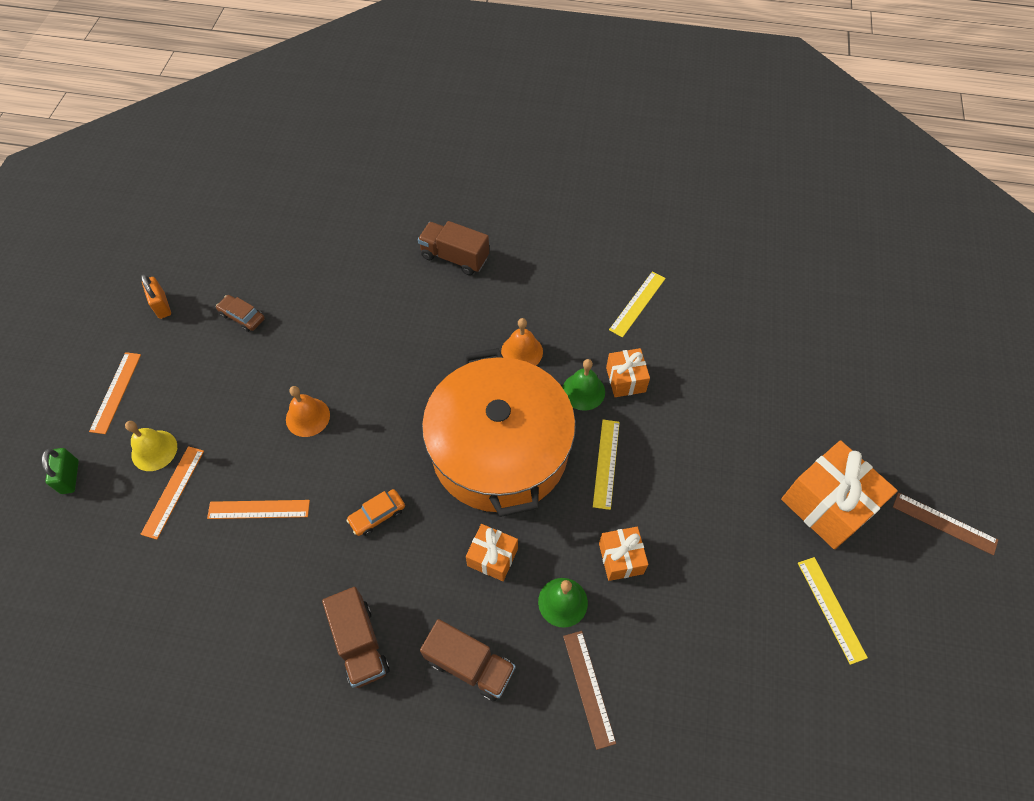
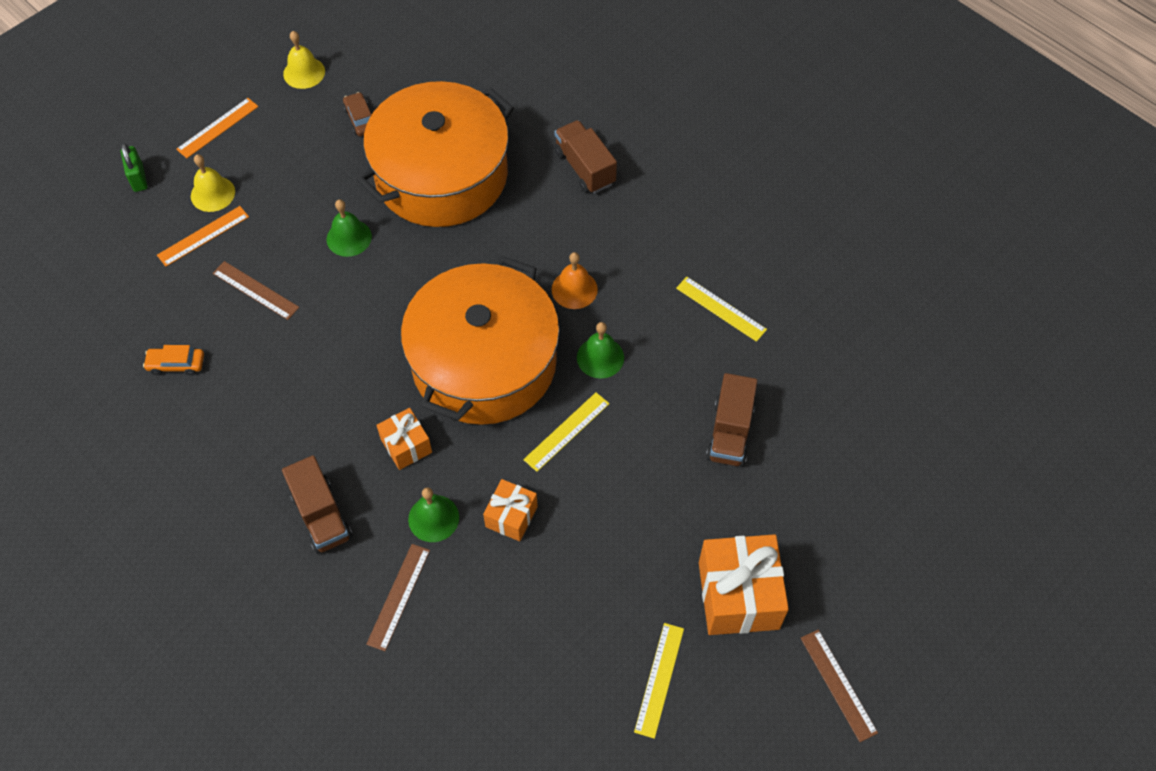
camera: 35 degrees right, 0 degrees up
green padlock [42,448,79,494] -> green padlock turned 45 degrees counterclockwise [121,143,147,192]
orange padlock [141,274,171,319] -> yellow bell [283,31,325,89]
orange ruler [207,500,310,519] -> brown ruler [213,261,299,320]
orange bell [286,386,330,437] -> green bell [327,199,372,257]
brown truck [322,587,390,688] -> brown truck moved to [706,373,757,467]
orange car [346,489,405,536] -> orange car moved to [143,345,204,375]
orange gift [606,348,650,397] -> none
yellow ruler [609,271,666,338] -> yellow ruler turned 60 degrees clockwise [676,277,767,342]
none -> orange pot [357,81,514,227]

